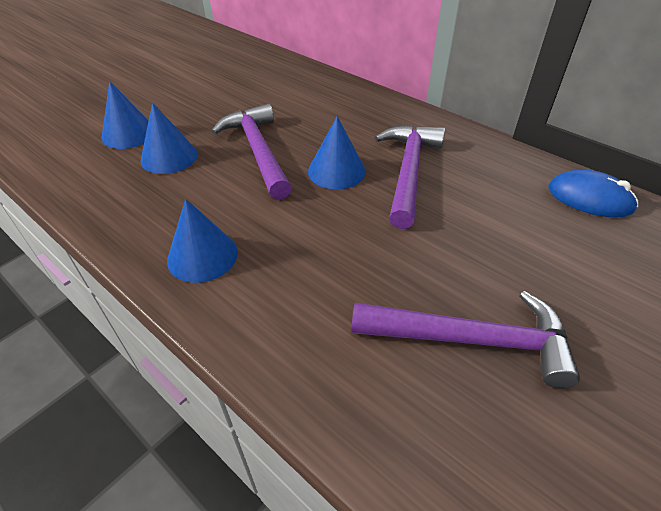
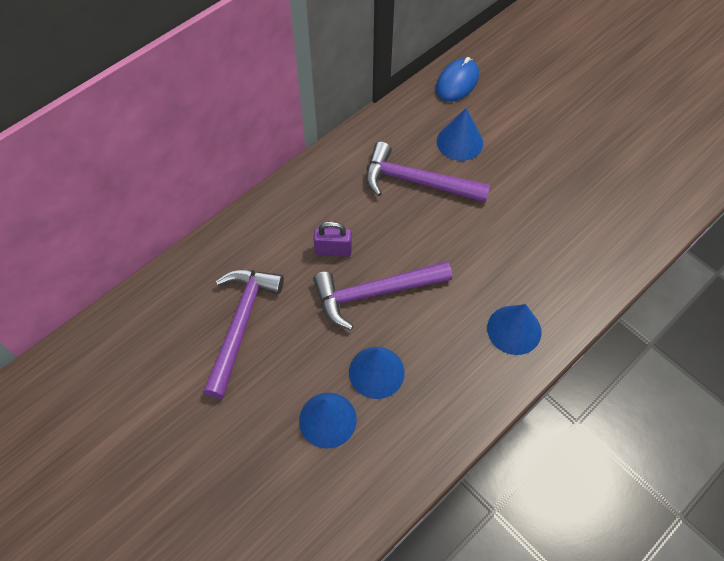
camera: 85 degrees left, 15 degrees up
blue cone [308,116,366,189] -> blue cone moved to [437,108,483,161]
purple hammer [351,291,580,388] -> purple hammer moved to [203,270,284,399]
none -> purple padlock [313,221,352,257]

